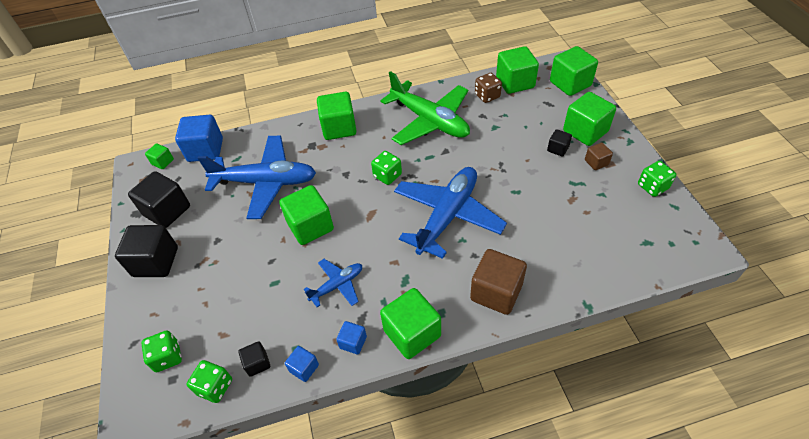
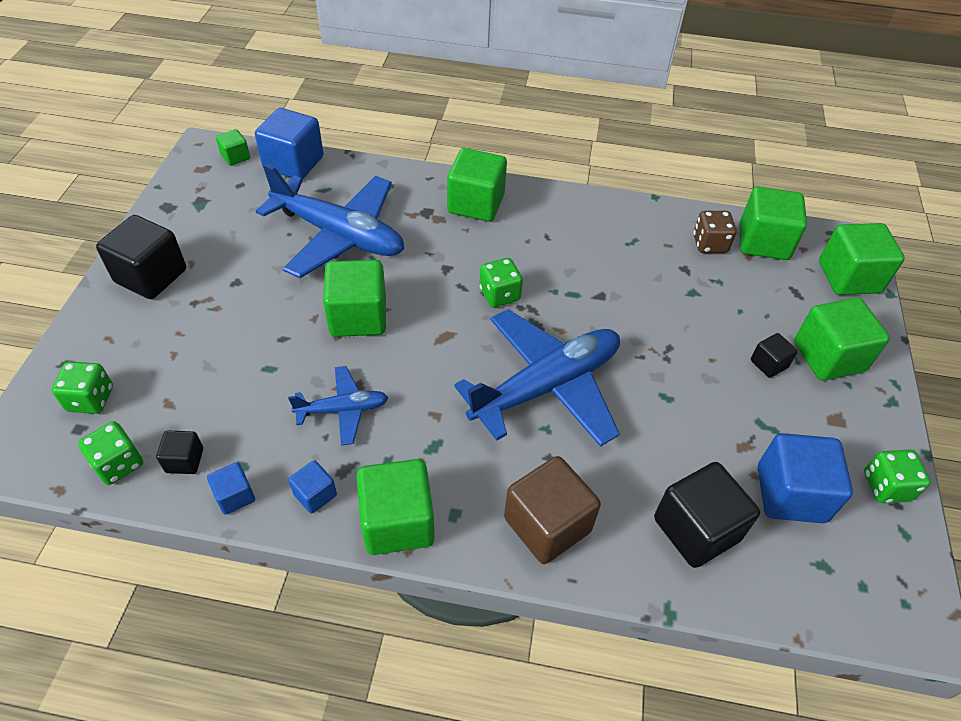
camera: 20 degrees right, 0 degrees up
black cube [128,171,190,228] -> black cube moved to [654,462,760,568]
green plane [380,71,470,145] -> none
brown cube [585,143,613,170] -> none
none -> blue cube [758,433,853,523]

